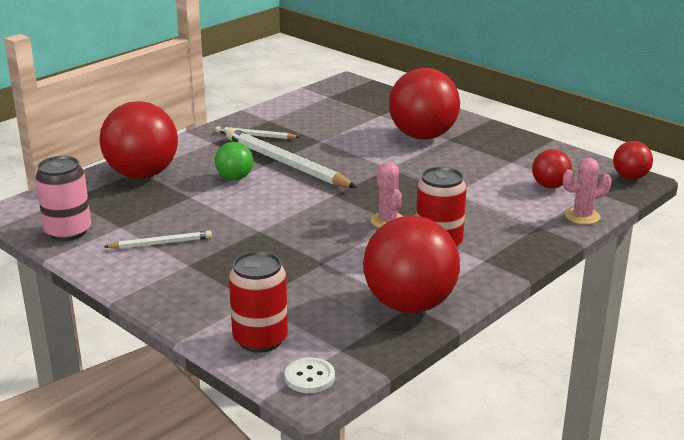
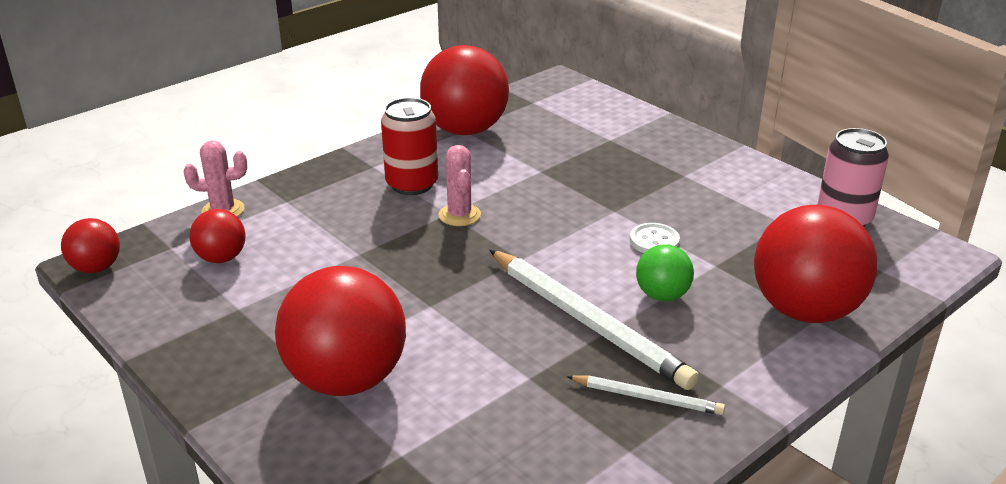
camera: 175 degrees left, 5 degrees up
white pencil [104,231,212,249] -> none
red can [229,251,288,353] -> none
white button [285,358,335,393] -> white button moved to [630,223,680,253]

